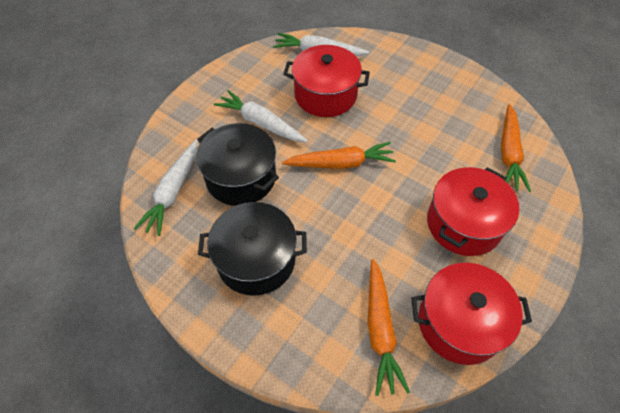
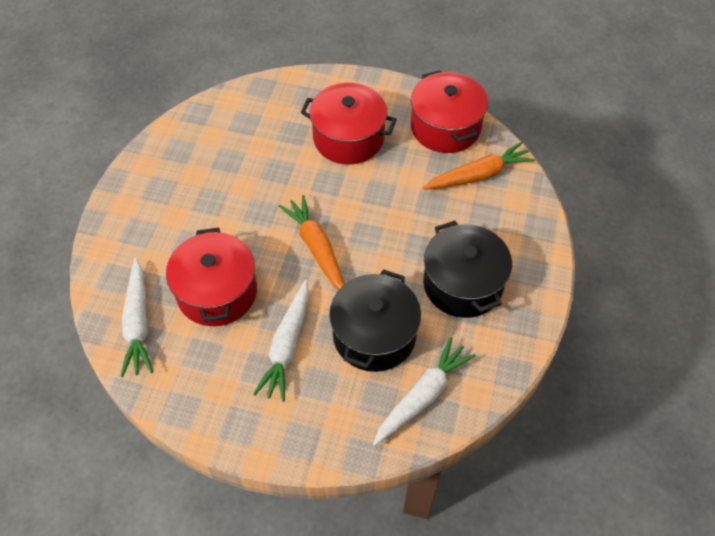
camera: 110 degrees left, 0 degrees up
white carrot [134,140,198,236] -> white carrot turned 45 degrees counterclockwise [373,337,476,446]
orange carrot [501,104,531,192] -> none

